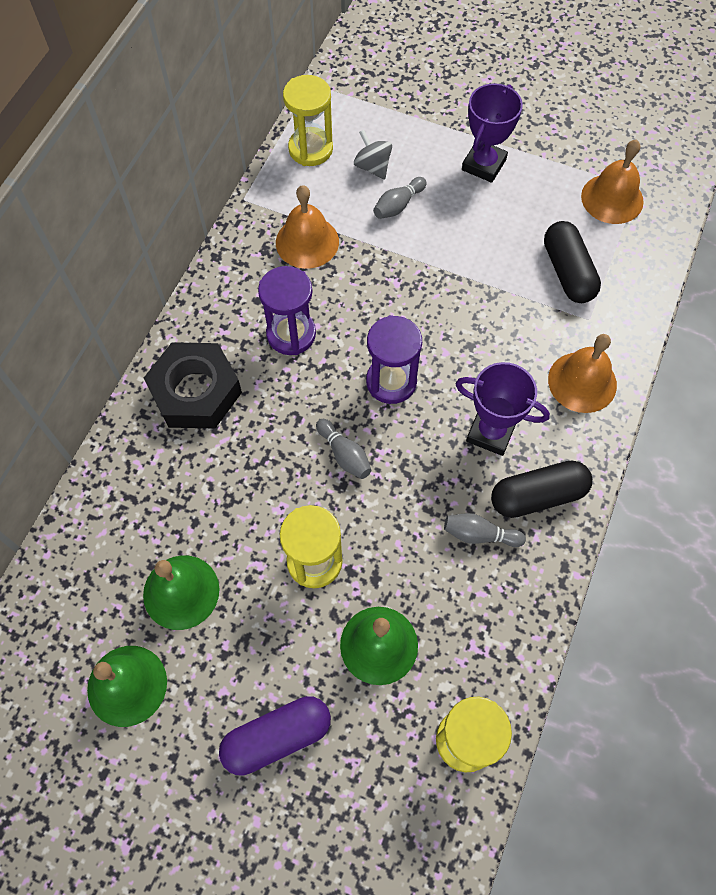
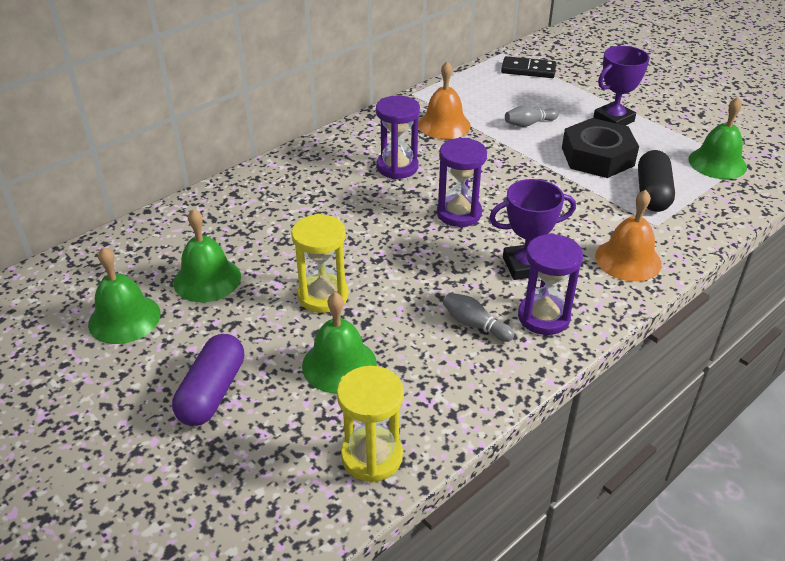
camera: 25 degrees right, 25 degrees down
black nut [144,342,242,429] -> black nut moved to [562,118,639,178]
purple capsule [219,696,331,776] -> purple capsule turned 75 degrees counterclockwise [172,334,244,426]
yellow hourglass [283,75,333,166] -> none
grey bowling pin [316,419,371,479] -> none
grey spinning top [354,130,392,180] -> none
purple trophy [456,362,550,456] -> purple trophy turned 60 degrees counterclockwise [489,179,576,280]
black capsule [491,461,592,518] -> purple hourglass [518,233,583,335]
orange bell [581,139,644,224] -> green bell [689,97,747,179]
none -> black domino [501,56,556,78]

